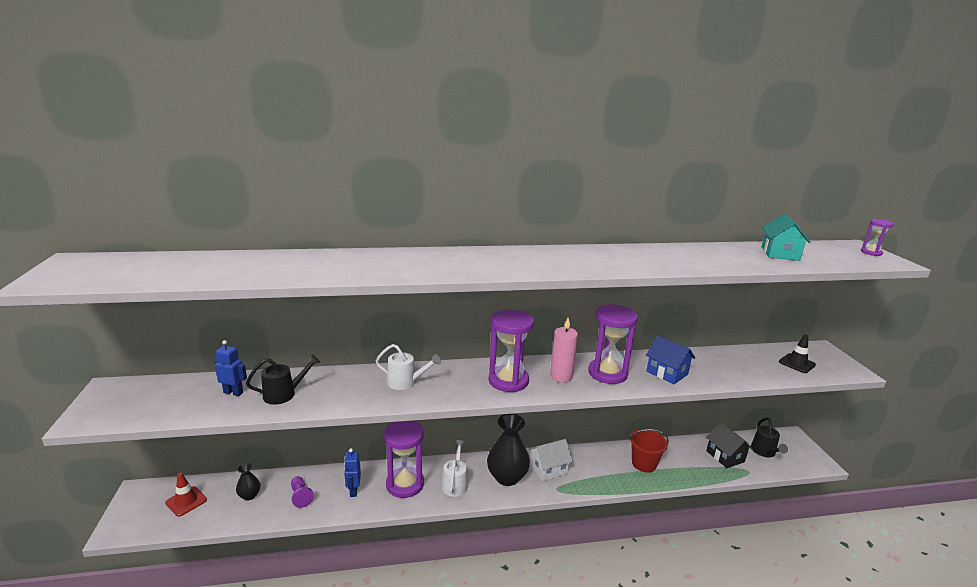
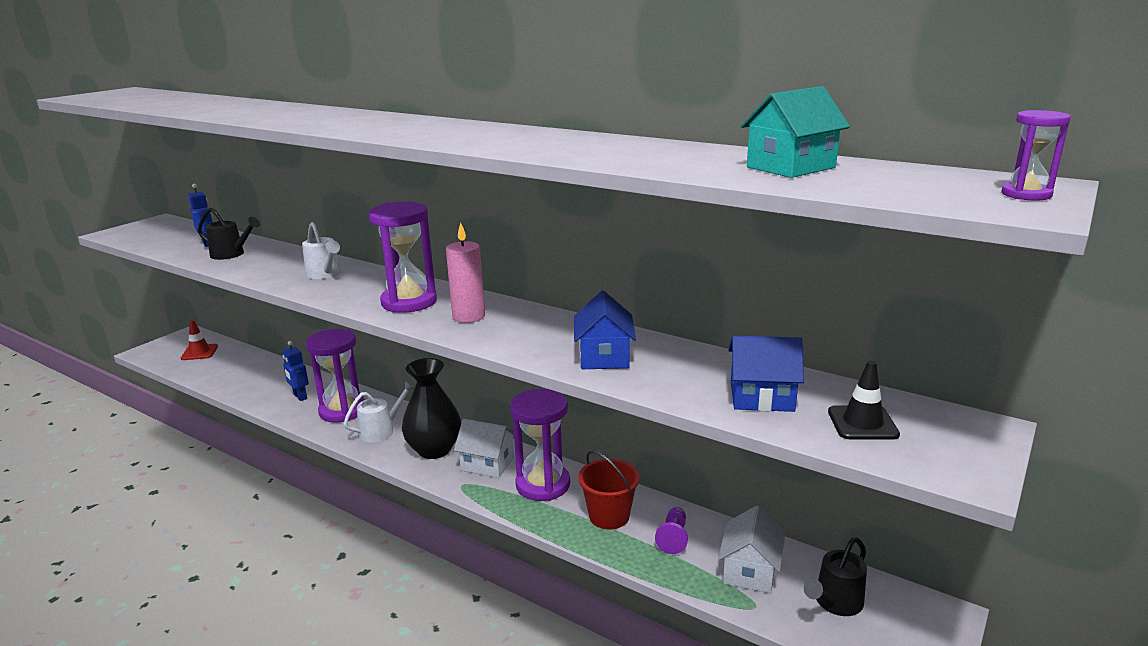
camera: 45 degrees right, 0 degrees up
black vase [236,463,260,501] -> none
purple pawn [291,476,314,508] -> purple pawn moved to [655,507,688,554]
blue robot [344,448,361,497] -> blue robot turned 75 degrees counterclockwise [282,341,309,401]
purple hourglass [588,304,638,384] -> purple hourglass moved to [510,389,570,501]
black house [706,422,753,468] -> white house [718,506,785,594]
none -> blue house [728,336,804,412]

